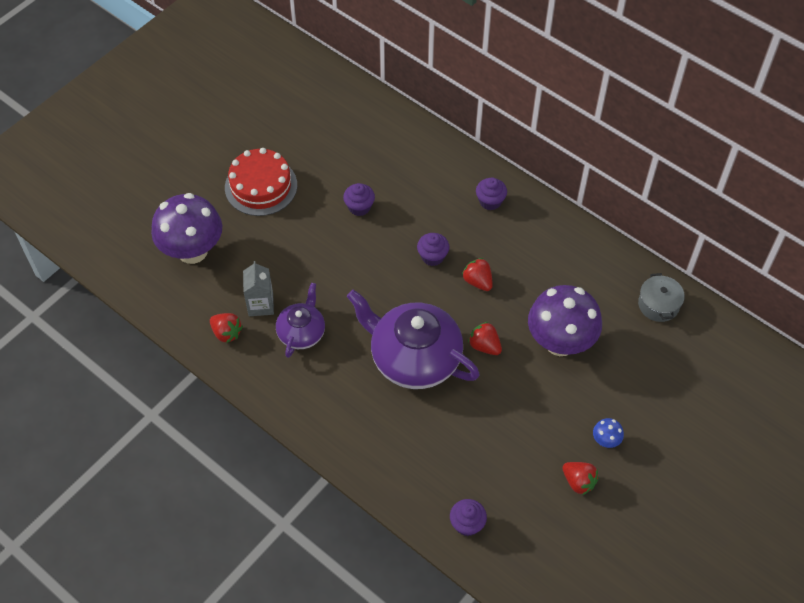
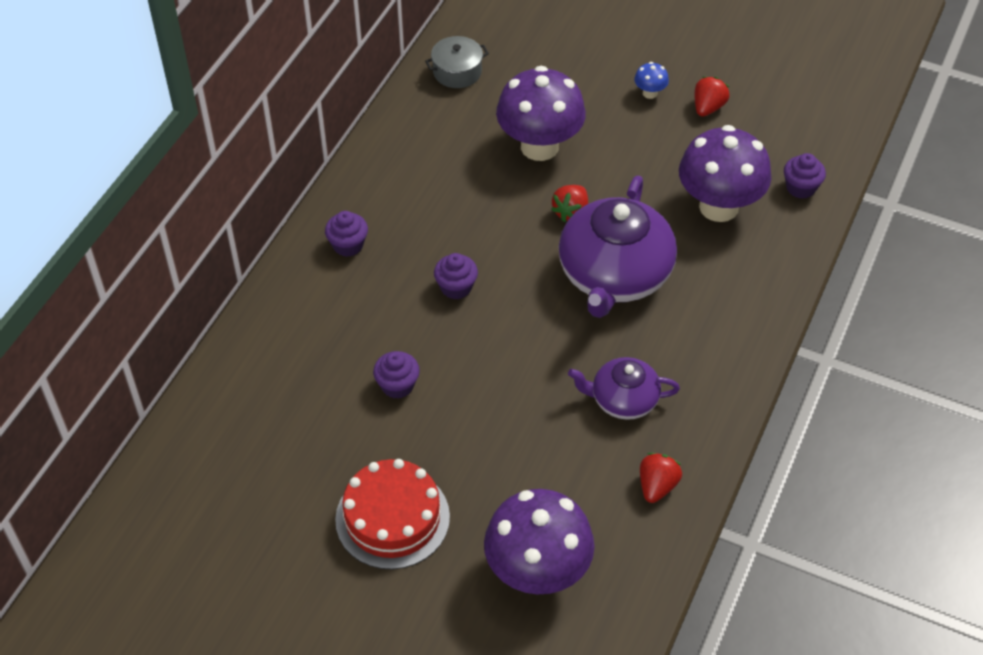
camera: 105 degrees left, 5 degrees down
grey carton [243,261,274,316] -> none
red strawberry [462,258,493,291] -> none
none -> purple mushroom [679,125,771,222]

